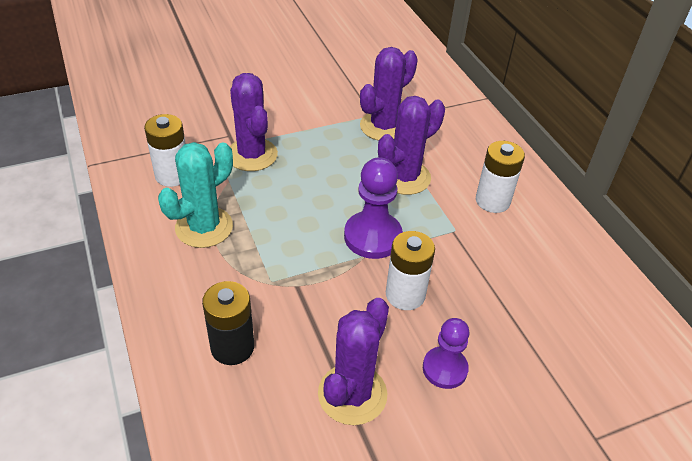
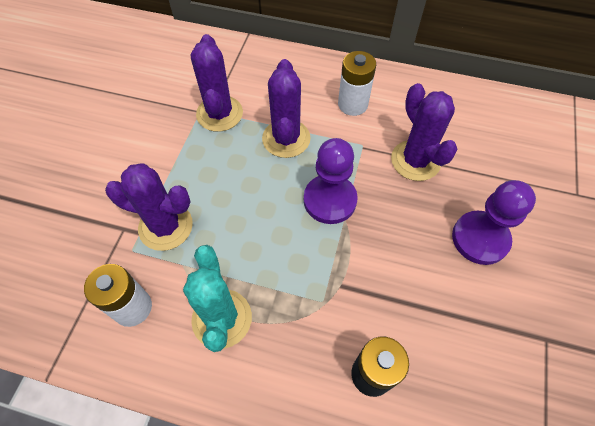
camera: 50 degrees left, 15 degrees up
purple cactus [318,298,389,425] -> purple cactus moved to [391,83,458,181]
white battery [386,231,435,310] -> none
purple pawn [423,318,469,389] -> purple pawn [452,180,536,265], size x1.51

